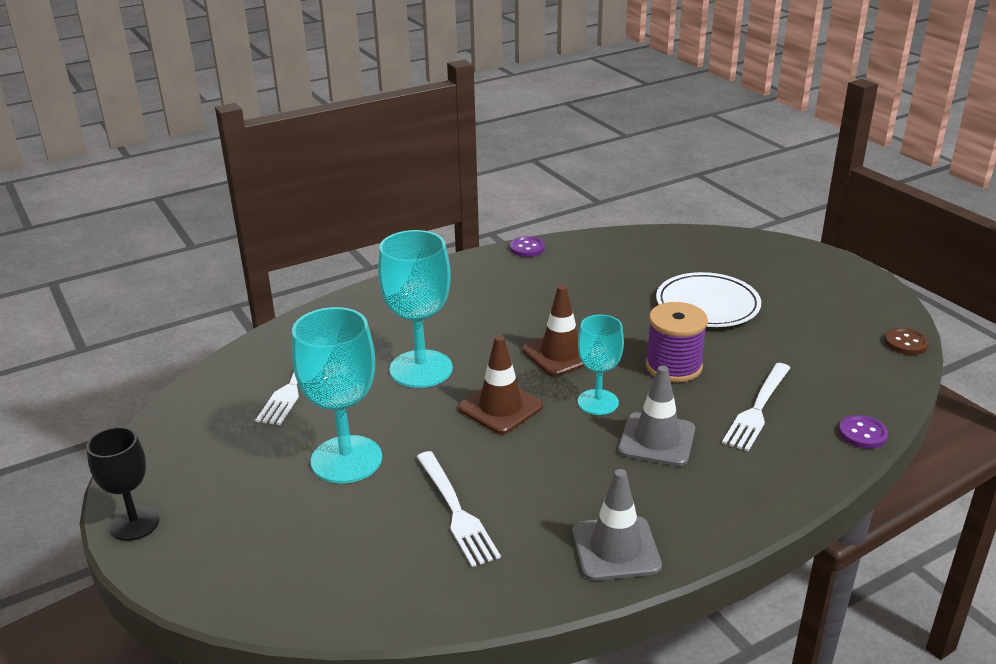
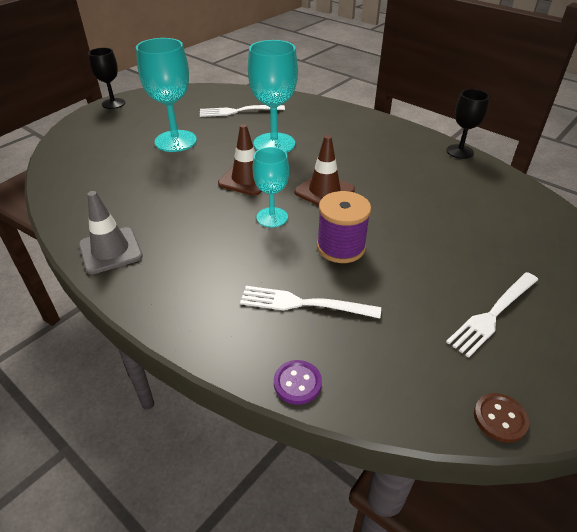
camera: 70 degrees right, 10 degrees up
white fork [417,451,501,567] -> white fork moved to [446,272,538,358]
purple button [510,236,545,257] -> black goblet [446,89,490,159]
grey traffic cone [618,366,695,466] -> none
white plate [656,272,761,327] -> none

